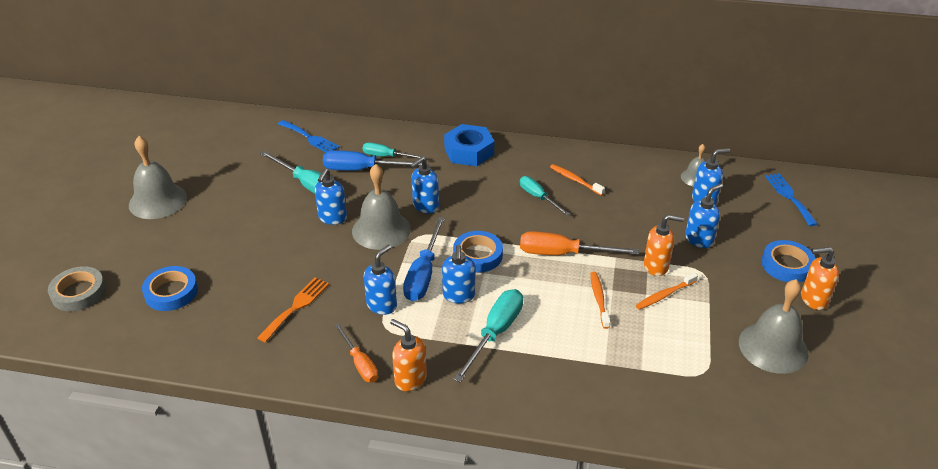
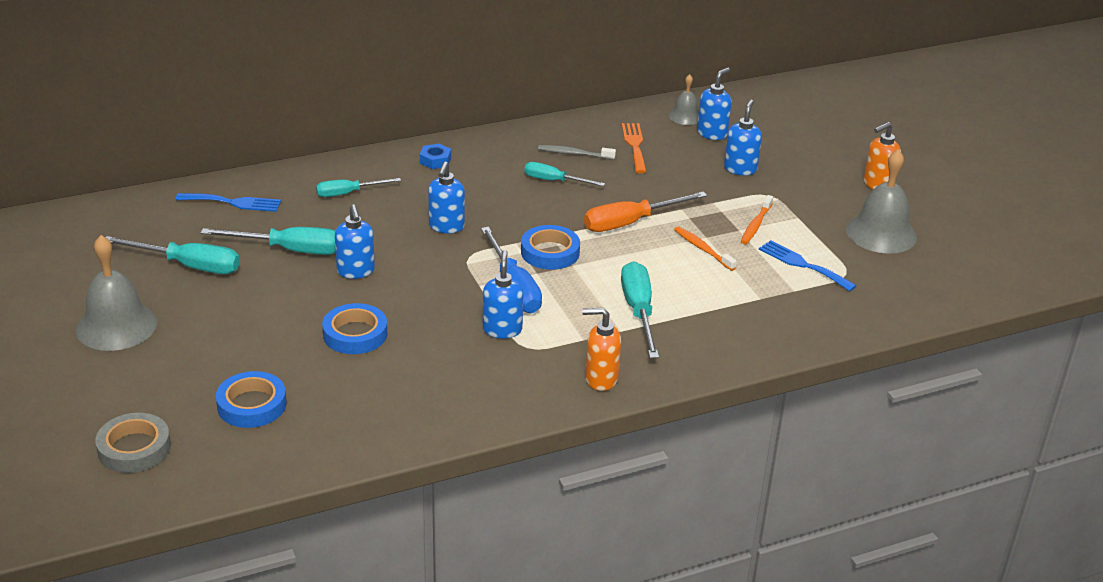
camera: 35 degrees left, 5 degrees down
orange fork [257,278,329,343] -> orange fork moved to [622,123,647,173]
blue screwdriver [323,150,428,171] -> none
orange screwdriver [335,323,378,383] -> none
grey bell [352,164,411,250] -> none
blue soap dispenser [442,245,476,303] -> none
blue nut [444,124,494,166] -> blue nut [420,143,451,169], size x0.51
orange toothbrush [550,164,605,196] -> grey toothbrush [538,145,616,160]
orange soap dispenser [644,215,684,276] -> none
blue tape [761,240,816,282] -> blue tape moved to [322,303,387,354]
blue fork [765,173,818,226] -> blue fork moved to [759,240,857,291]
none -> turquoise screwdriver [106,236,240,274]

